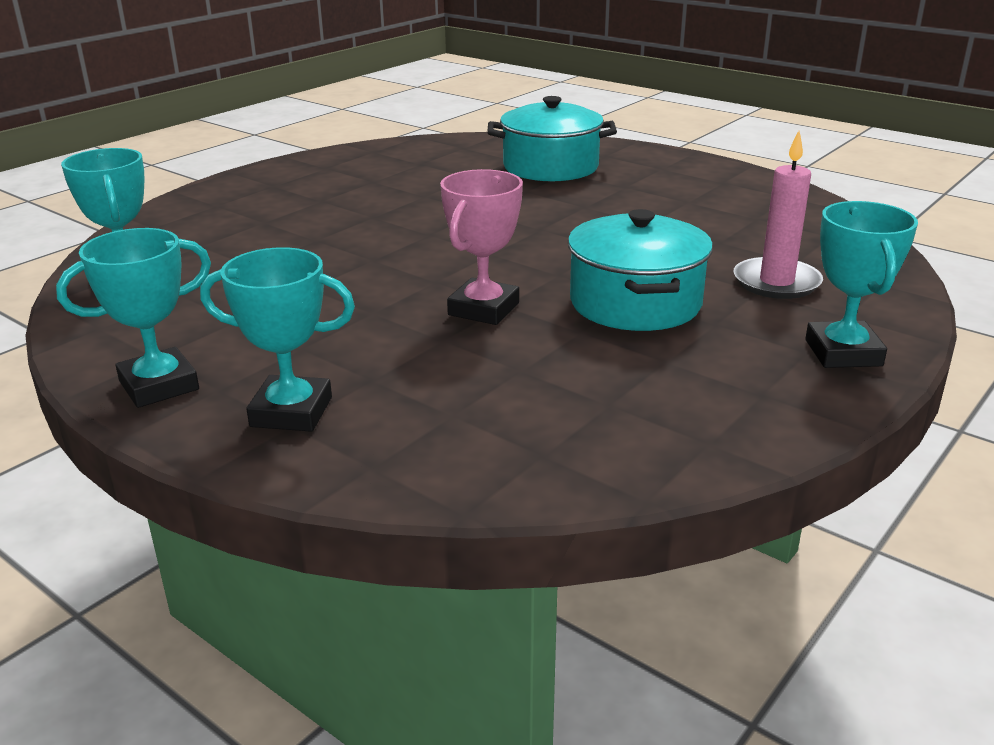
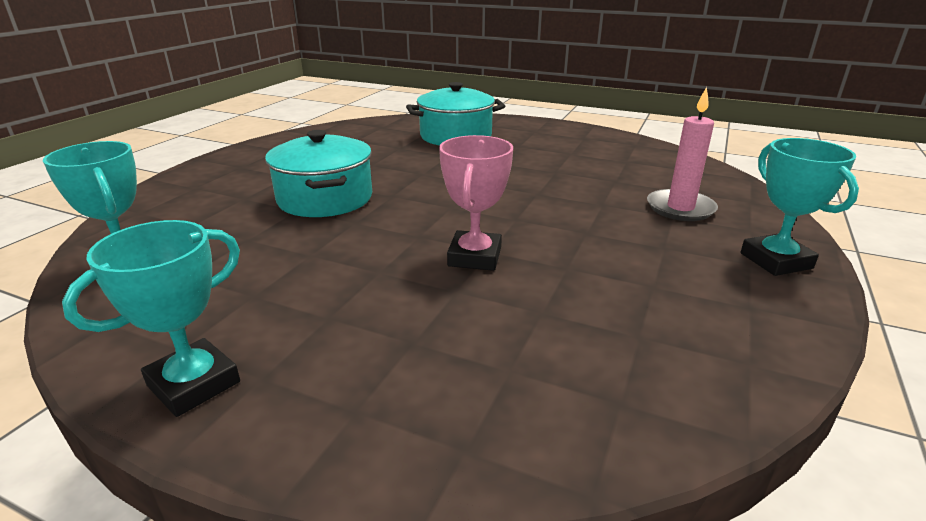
camera: 15 degrees left, 0 degrees up
turquoise trophy [200,247,355,432] -> none
turquoise pot [568,209,713,331] -> turquoise pot moved to [265,130,372,217]

